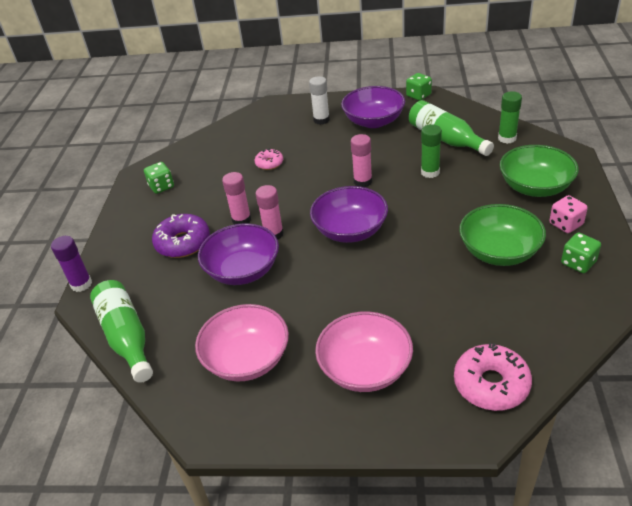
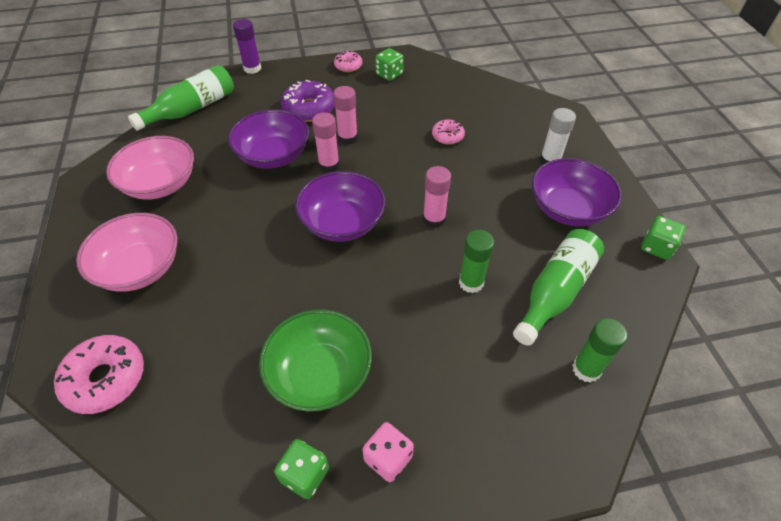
camera: 70 degrees right, 10 degrees up
green bowl [500,145,579,197] -> none
none -> pink donut [334,51,362,72]

